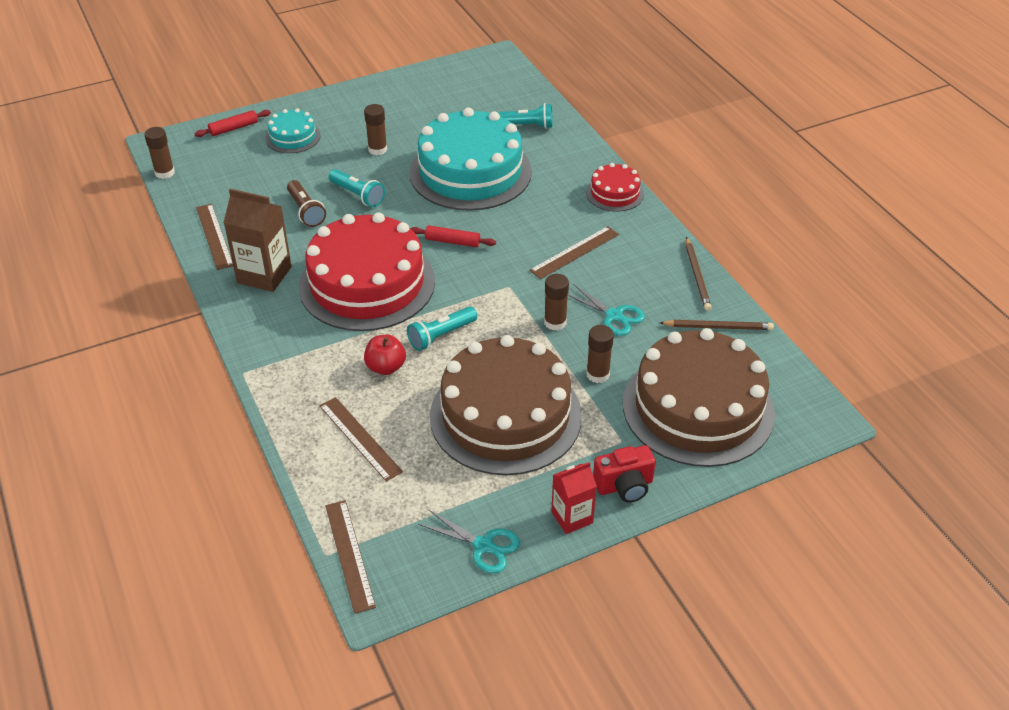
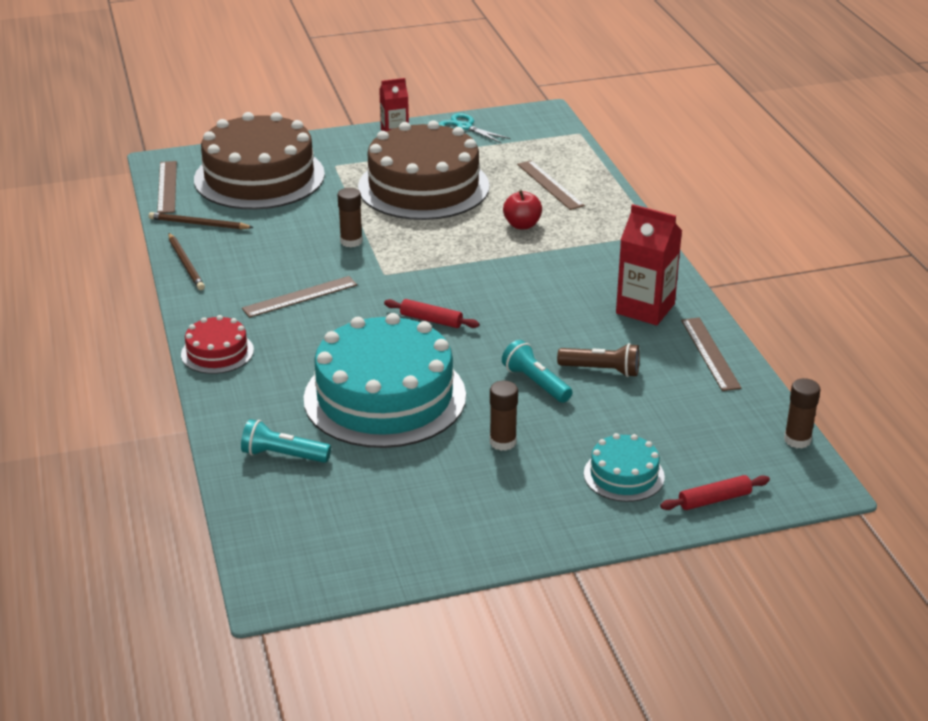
camera: 170 degrees left, 10 degrees down
brown carton [223,189,292,292] -> red carton [616,204,682,325]
brown flashlight [287,180,326,227] -> brown flashlight turned 120 degrees clockwise [557,343,640,377]
red cake [299,212,435,331] -> none
brown ruler [325,500,376,614] -> brown ruler moved to [157,161,177,213]
turquoise flashlight [407,306,477,351] -> none
turquoise scissors [568,284,645,336] -> none
brown glue stick [586,325,614,383] -> none
red camera [593,445,656,503] -> none
brown pencil [686,237,712,311] -> brown pencil turned 150 degrees clockwise [168,233,205,290]

